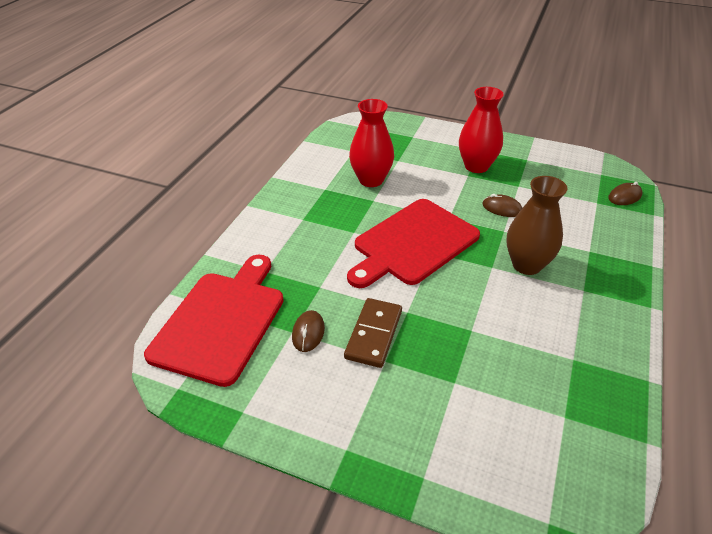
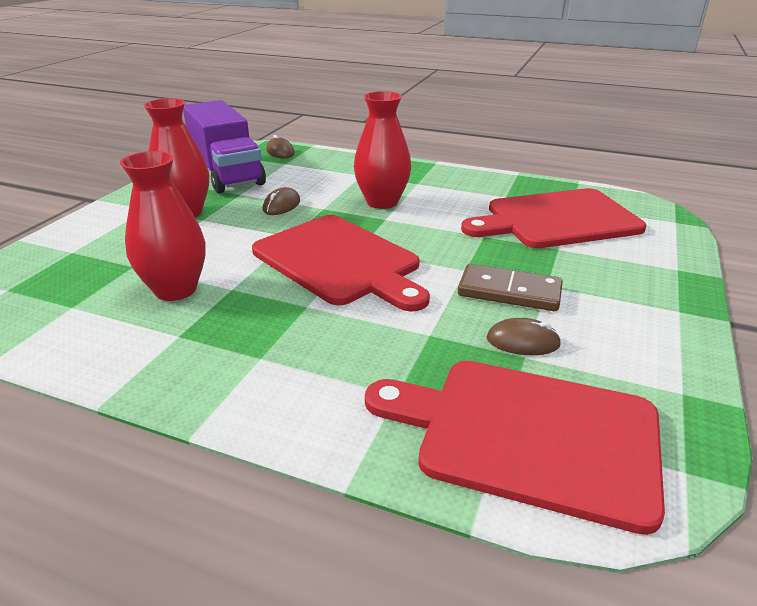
camera: 90 degrees left, 10 degrees down
brown vase [506,176,568,275] -> red vase [354,91,411,209]
none -> purple truck [183,100,266,193]
none -> red cutting board [461,188,646,248]

